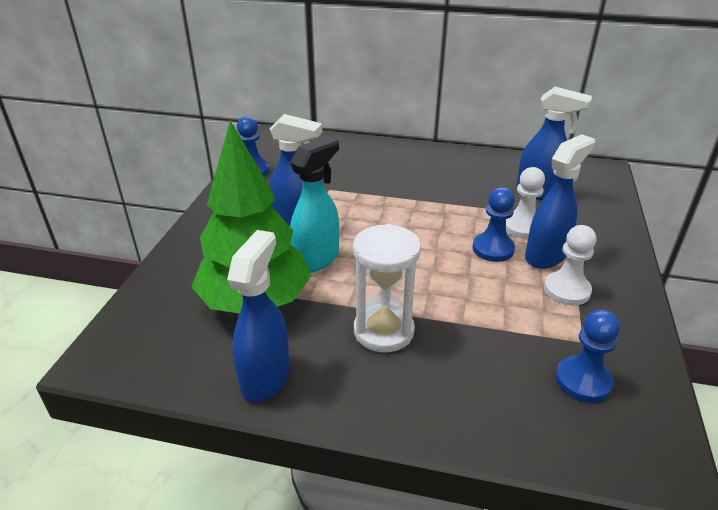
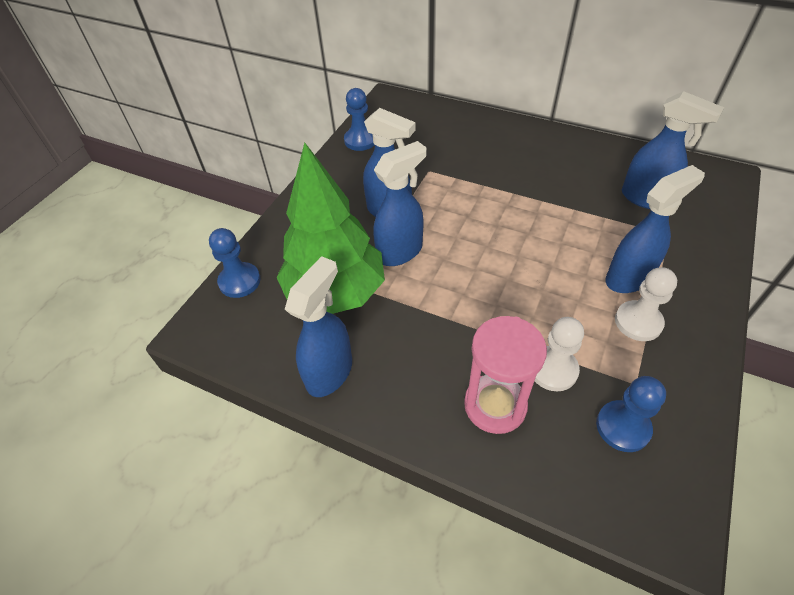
camera: 15 degrees right, 15 degrees up
turquoise spray bottle [290,136,339,273] -> blue spray bottle [373,141,427,266]
white hourglass [353,224,421,353] -> none
blue pawn [472,187,515,262] -> blue pawn moved to [209,228,260,298]
white pawn [506,167,545,239] -> white pawn moved to [535,317,584,391]
none -> pink hourglass [464,316,547,434]

